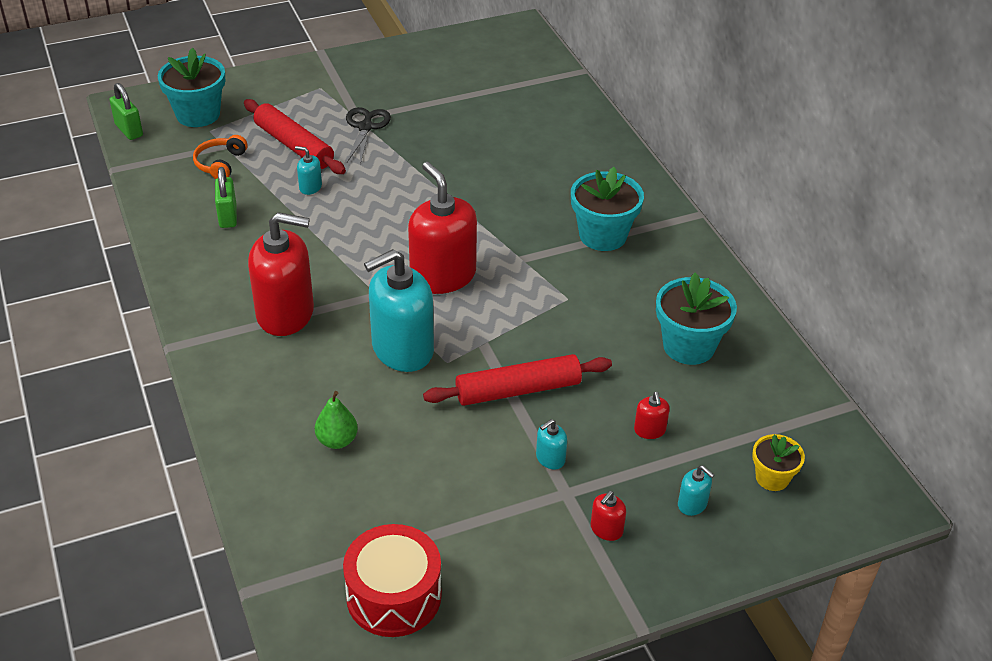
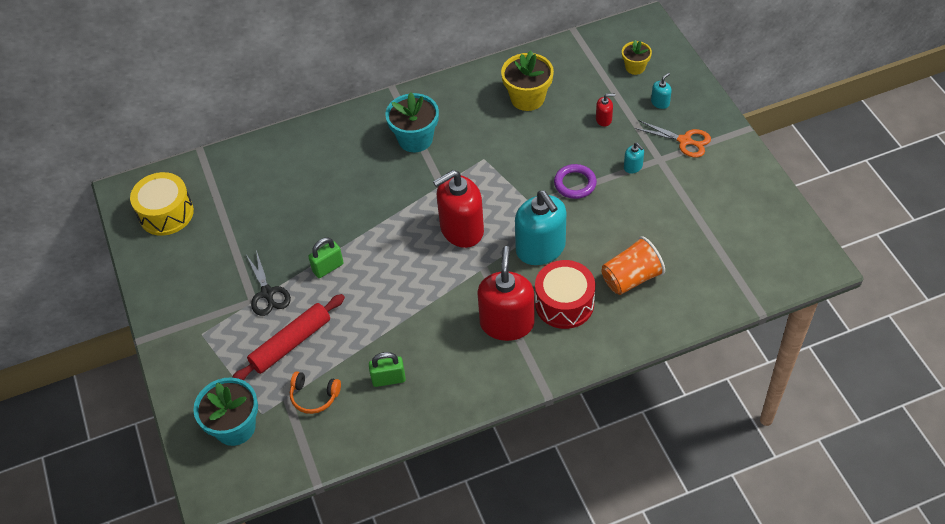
camera: 85 degrees left, 10 degrees up
green padlock [110,83,143,140] -> green padlock moved to [308,238,344,278]
turquoise soap dispenser [295,146,322,195] -> none
green pear [315,391,358,449] -> orange cup [601,236,665,295]
red drum [343,524,442,637] -> red drum moved to [535,260,595,329]
black scissors [346,107,391,165] -> black scissors turned 120 degrees counterclockwise [246,250,291,316]
red rolling pin [423,354,612,406] -> purple ring [554,164,597,199]
red soap dispenser [591,491,626,541] -> orange scissors [634,120,711,157]
turquoise flower pot [656,273,737,365] -> yellow flower pot [501,51,554,111]
none -> yellow drum [130,172,194,236]

